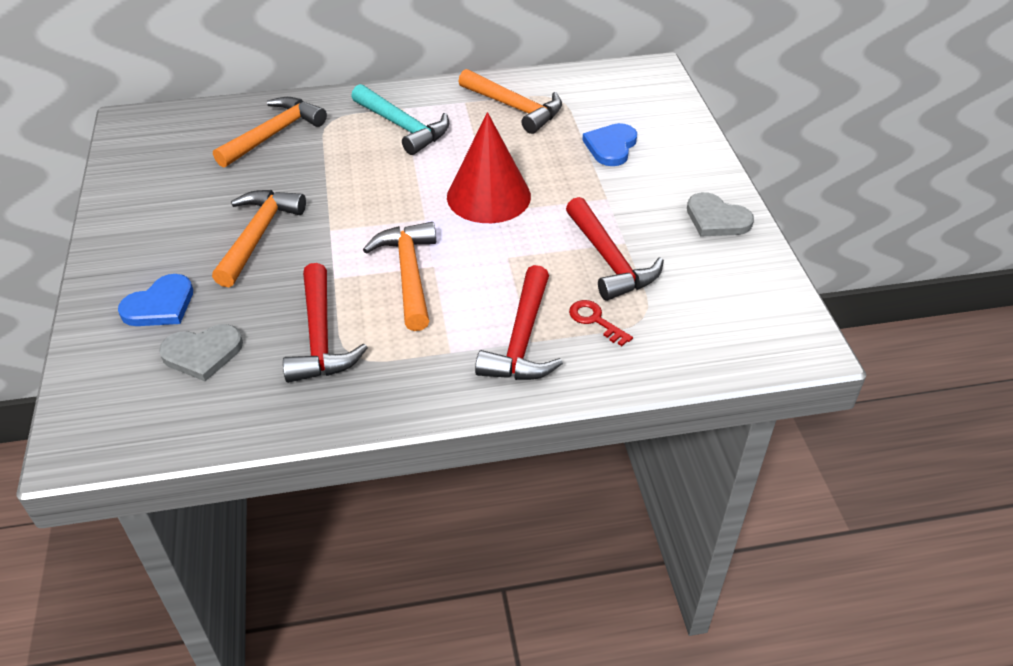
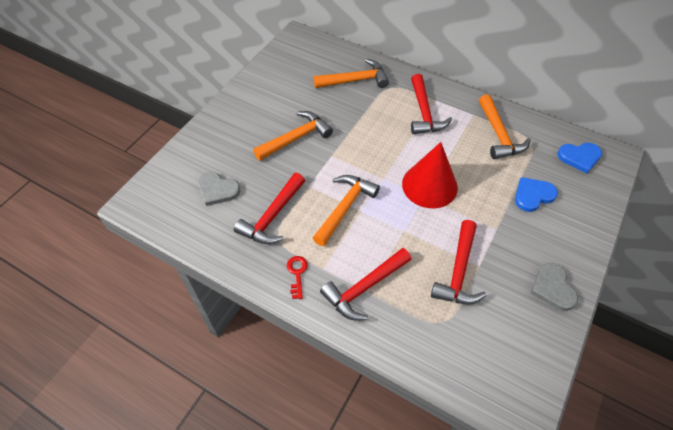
camera: 40 degrees right, 10 degrees up
blue heart [118,274,193,326] -> blue heart moved to [557,143,602,173]
turquoise hammer [351,84,449,155] -> red hammer [411,74,452,134]
red key [569,300,633,346] -> red key moved to [287,256,308,299]

